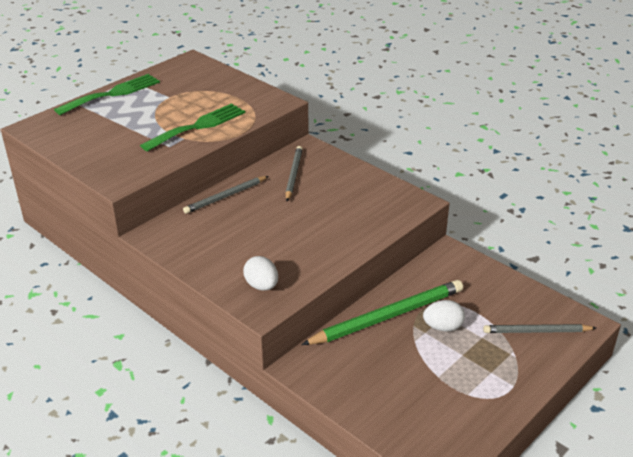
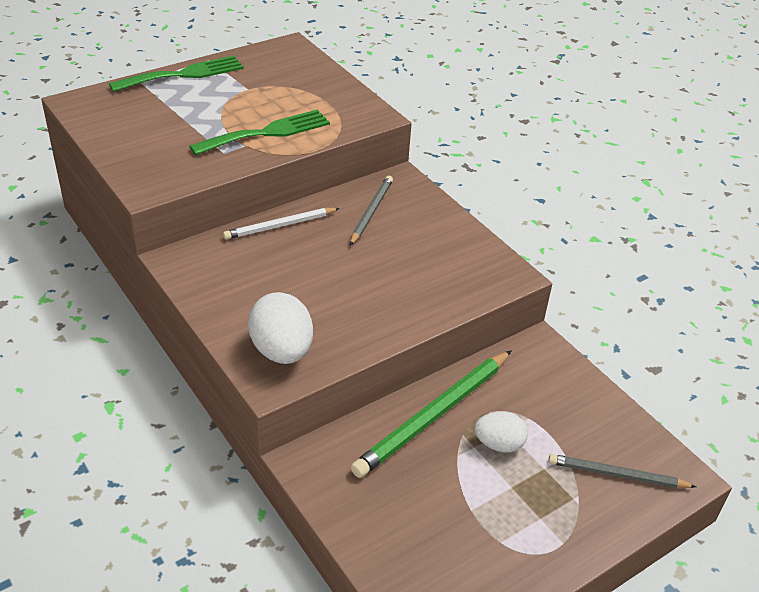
camera: 10 degrees right, 5 degrees up
grey pencil [183,176,268,214] -> white pencil [223,208,340,240]
white egg [243,256,278,291] -> white egg [248,292,313,364], size x1.57
green pencil [301,280,463,345] -> green pencil turned 150 degrees clockwise [351,350,512,478]

